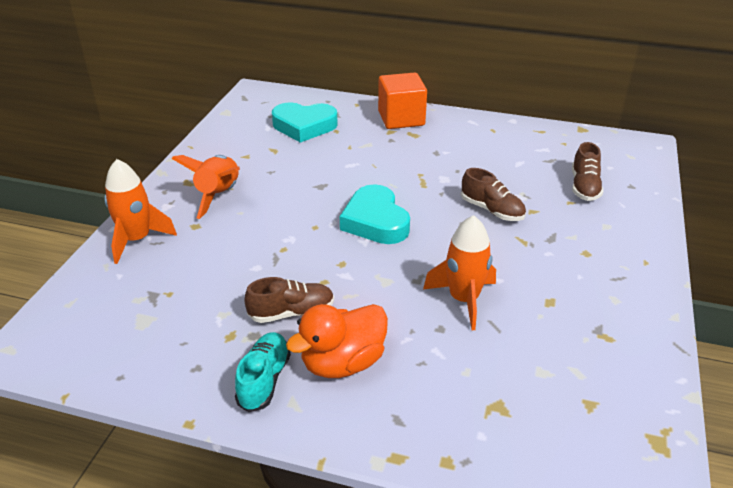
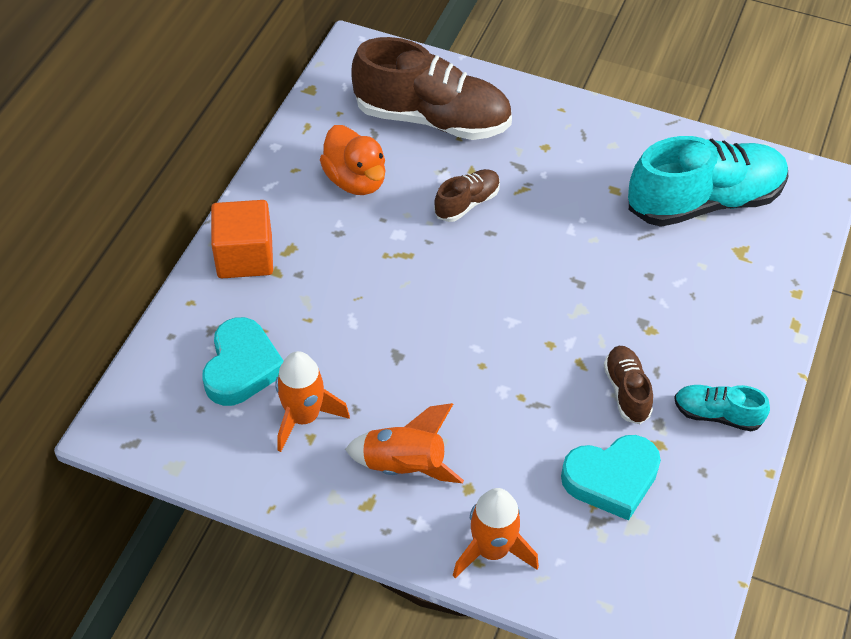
camera: 85 degrees left, 15 degrees up
orange duck [286,304,388,378] -> orange duck moved to [320,125,386,195]
turquoise heart [340,184,410,244] -> turquoise heart moved to [561,435,661,521]
orange rocket [423,215,496,330] -> orange rocket moved to [275,351,350,452]
brown shoe [572,142,603,201] -> brown shoe [351,37,512,140], size x2.10
none -> turquoise shoe [628,136,788,227]

